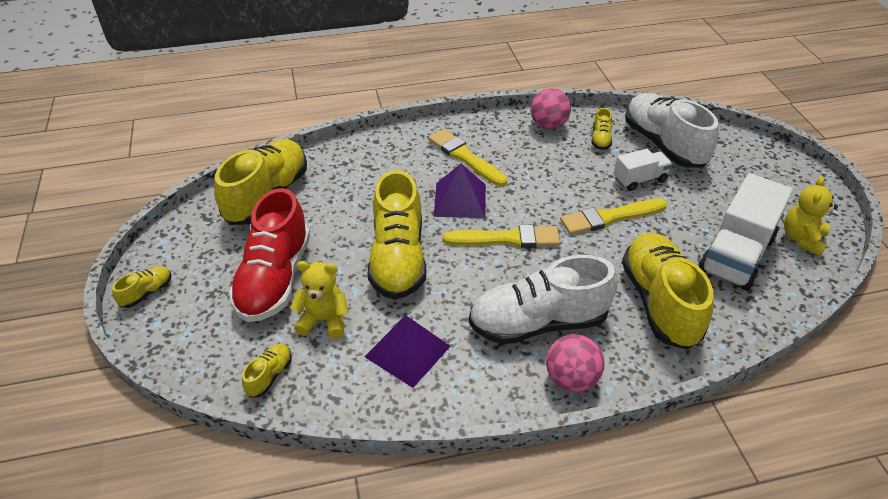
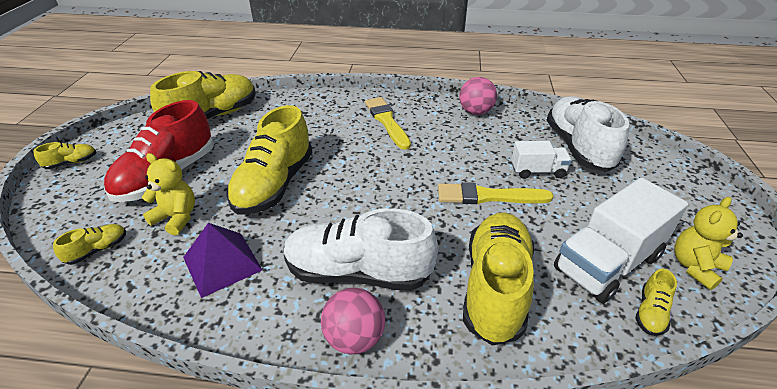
camera: 20 degrees right, 5 degrees down
purple pyramid [434,163,486,218] -> none
yellow brush [443,225,560,248] -> none
yellow shoe [591,108,612,150] -> yellow shoe moved to [635,269,677,336]

